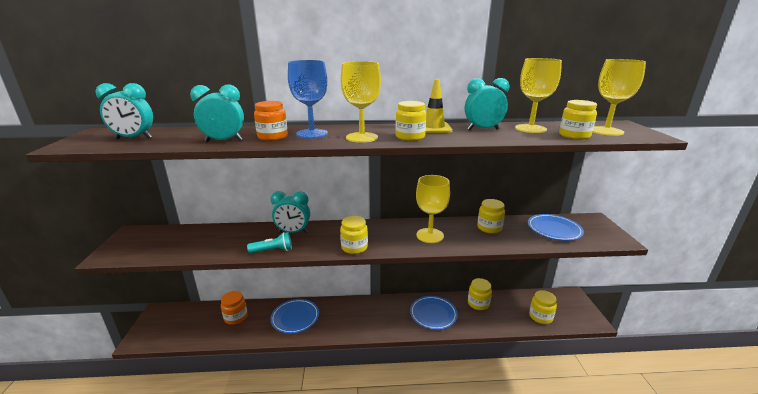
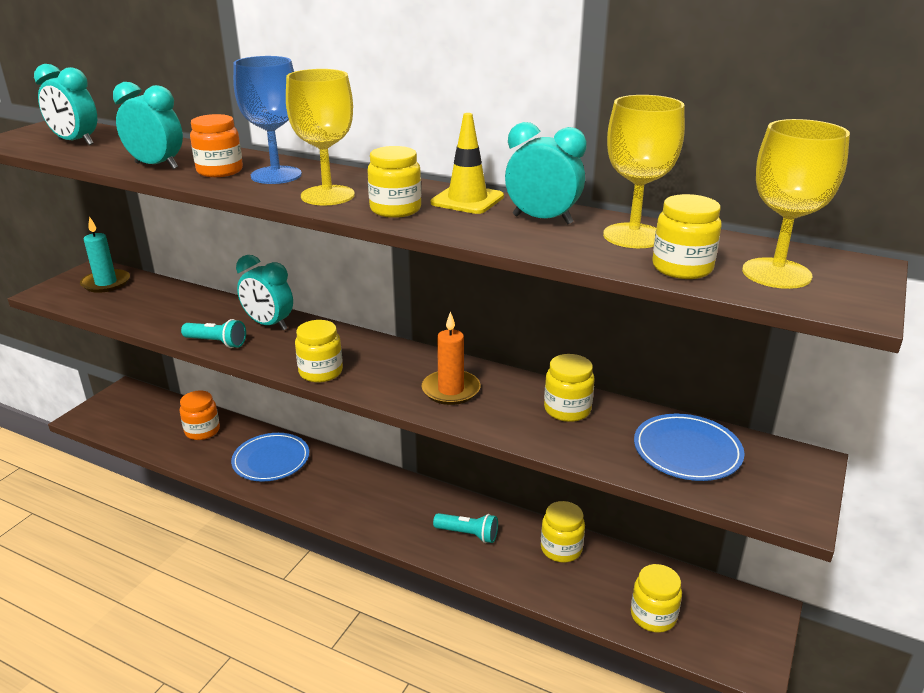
camera: 30 degrees right, 5 degrees up
blue plate [410,296,458,330] -> turquoise flashlight [433,513,498,543]
yellow goblet [416,175,450,243] -> orange candle [422,311,480,405]
none -> turquoise candle [80,216,130,293]

